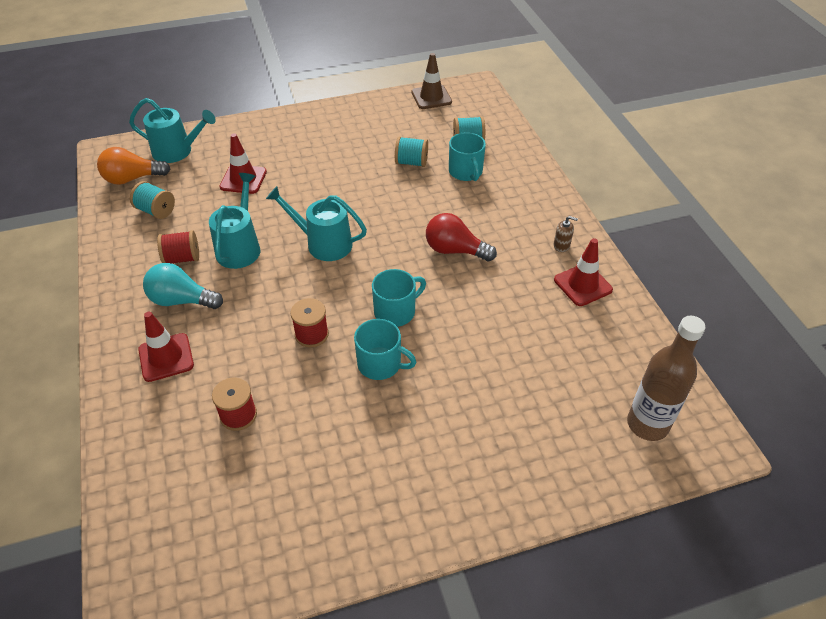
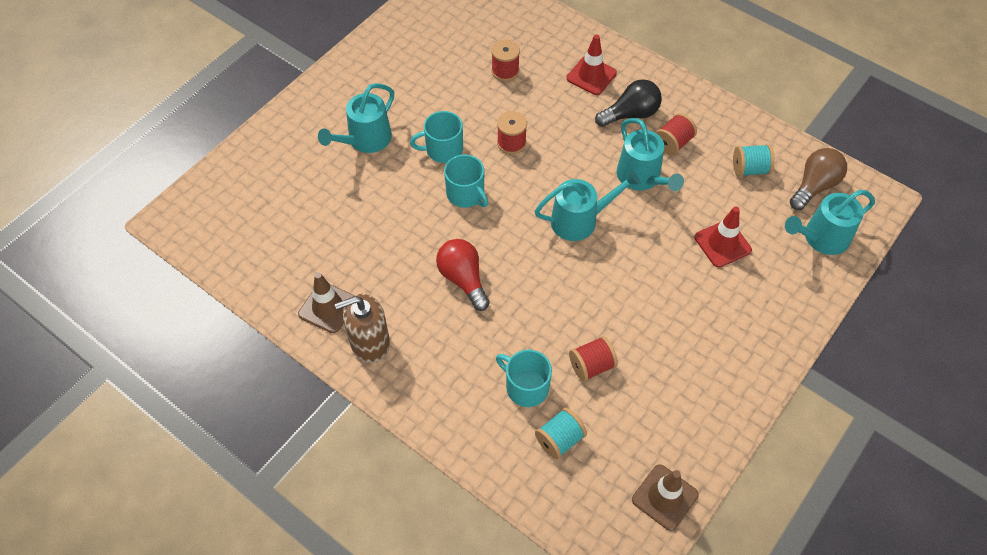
camera: 145 degrees right, 10 degrees up
orange light bulb [97,147,170,185] -> brown light bulb [790,148,847,210]
turquoise light bulb [143,263,223,309] -> black light bulb [595,79,662,127]
turquoise mug [372,269,426,327] -> turquoise mug turned 60 degrees counterclockwise [444,154,488,208]
turquoise spool [395,136,428,167] -> red spool [569,336,618,381]
red light bulb [426,213,497,261] -> red light bulb turned 105 degrees counterclockwise [436,239,490,311]
brown soap dispenser [554,216,578,252] -> brown soap dispenser [335,294,390,363], size x2.14
red traffic cone [554,238,613,306] -> brown traffic cone [298,272,355,333]
brown bottle [627,316,706,441] -> none
none -> turquoise watering can [318,83,394,153]

